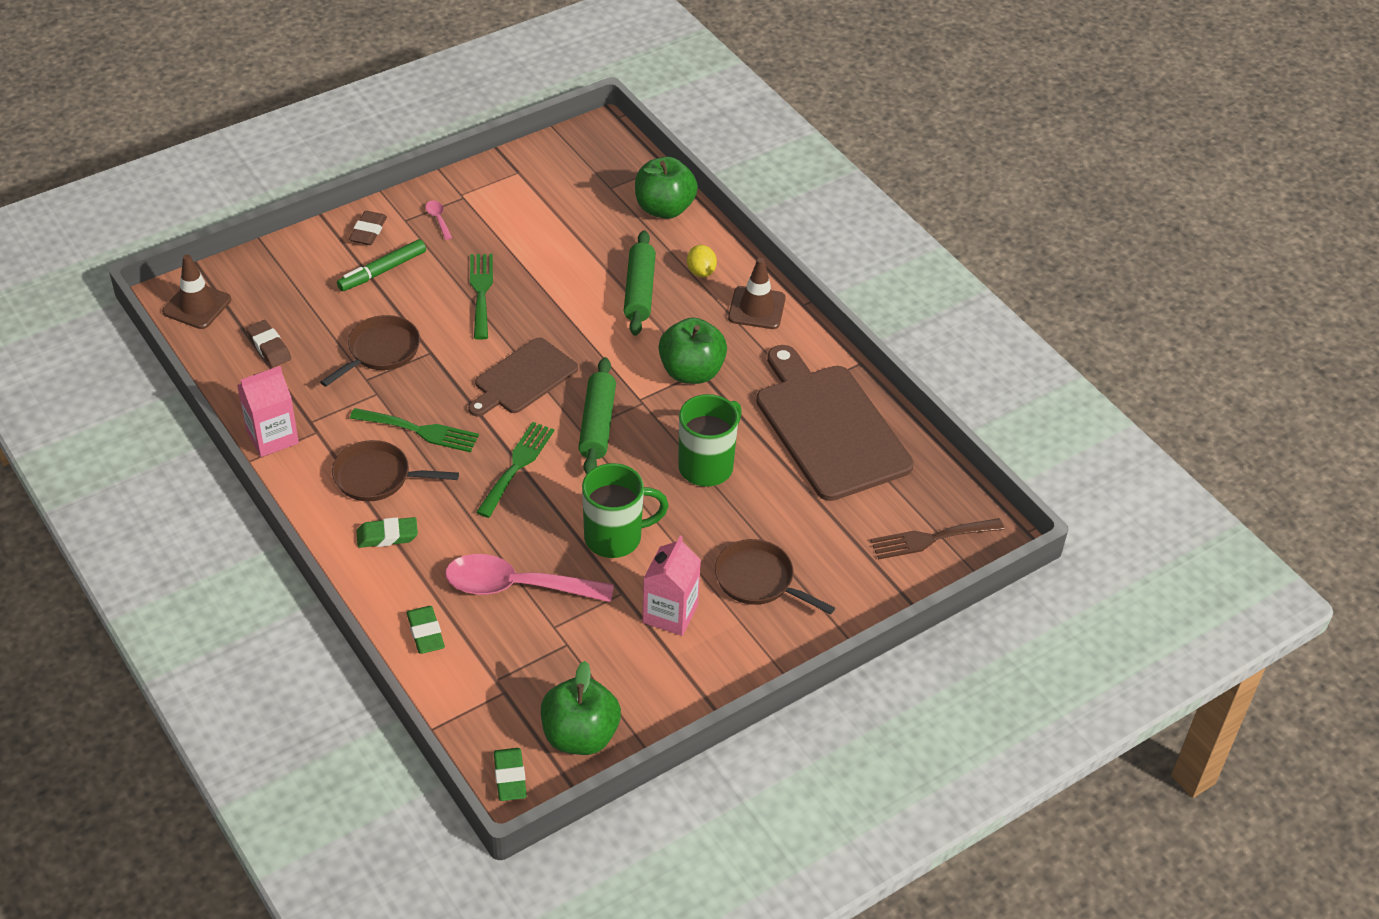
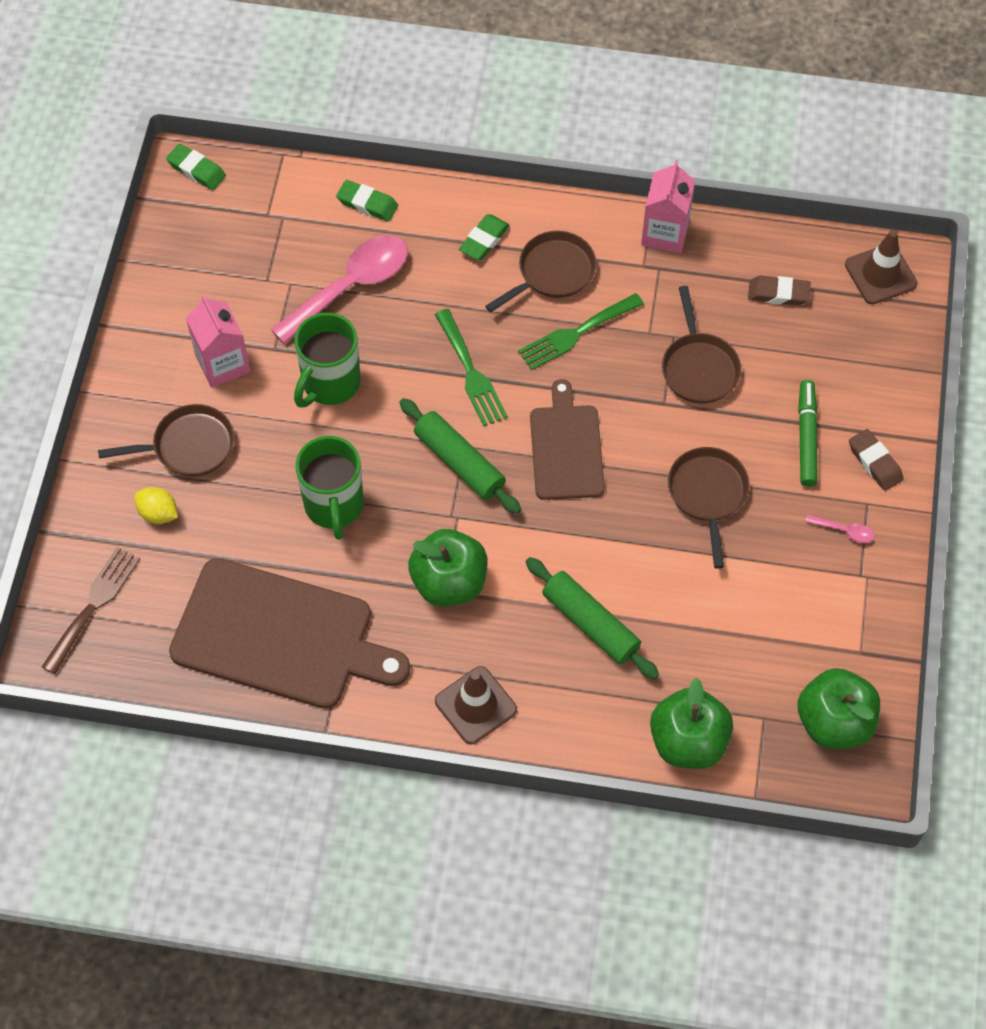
camera: 135 degrees right, 15 degrees up
green fork [470,254,493,340] -> brown pan [668,447,749,569]
green apple [541,661,621,755] -> green apple moved to [798,668,880,749]
yellow lemon [687,245,717,277] -> yellow lemon moved to [134,487,178,524]

